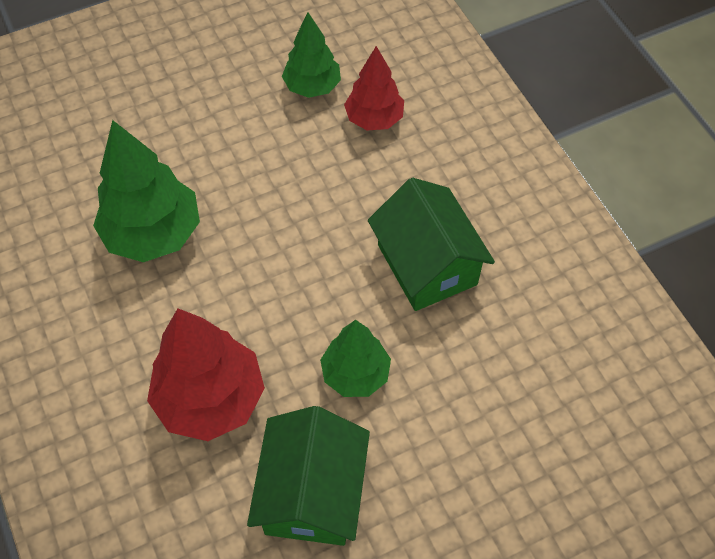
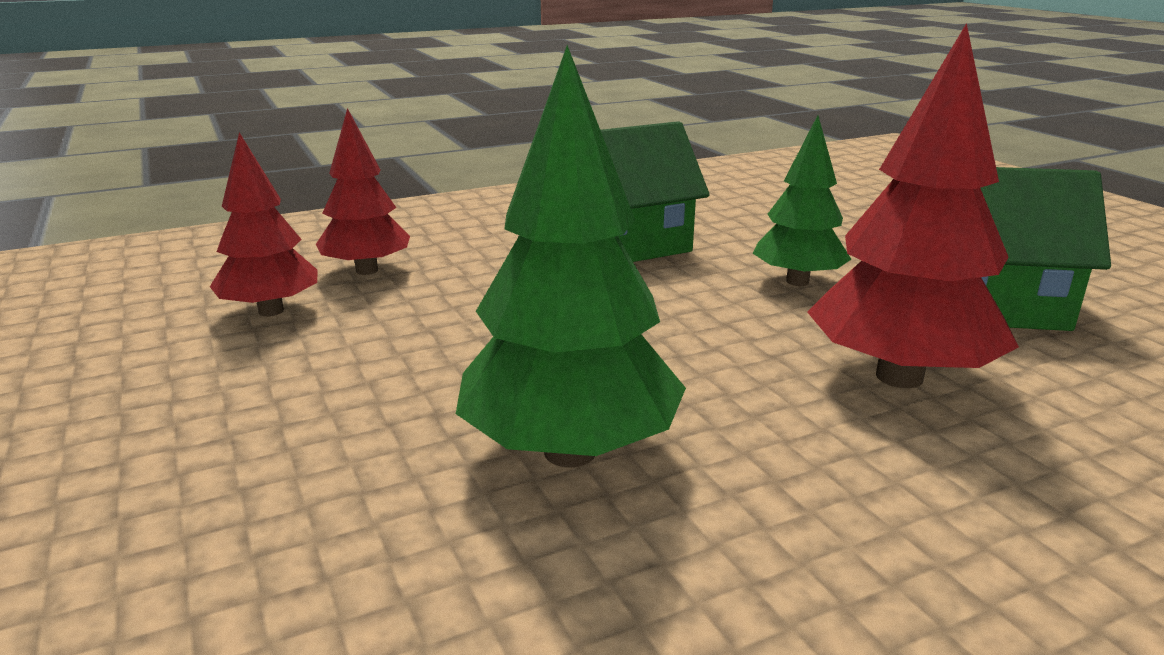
camera: 90 degrees left, 35 degrees down
green tree [282,12,341,98] -> red tree [210,132,317,317]

